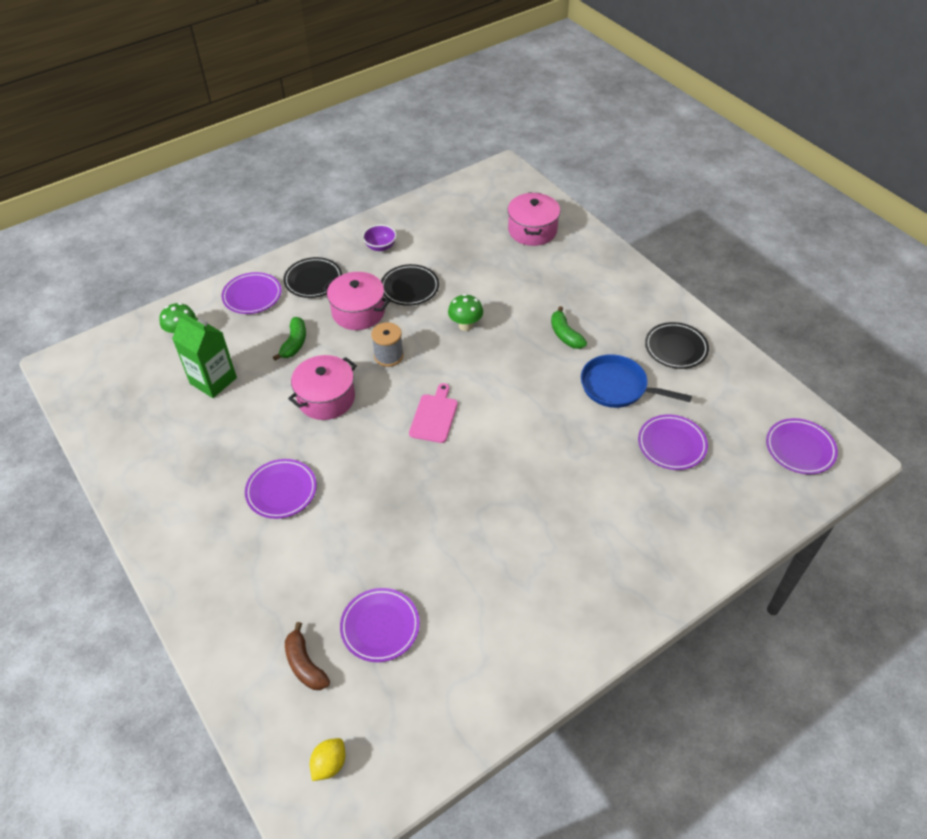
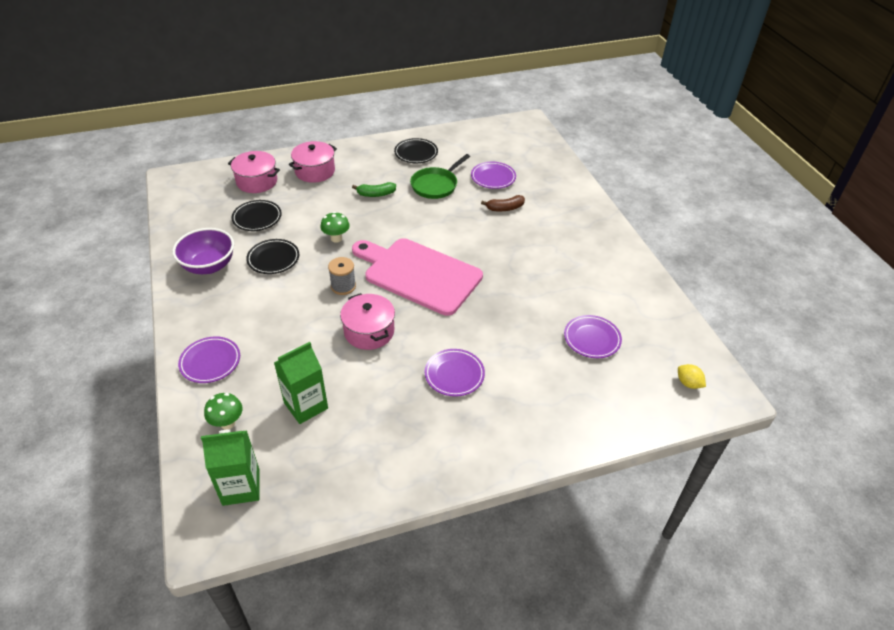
camera: 75 degrees left, 5 degrees down
green banana [273,317,306,361] -> none
black plate [283,257,342,298] -> black plate moved to [231,200,282,231]
brown banana [285,622,330,690] -> brown banana moved to [481,195,525,211]
pink pot [323,272,390,330] -> pink pot moved to [289,141,337,183]
purple bowl [363,225,397,251] -> purple bowl [172,228,234,274], size x1.87
pink cutting board [409,383,458,443] -> pink cutting board [352,238,483,316], size x2.35
blue pan [581,354,692,408] -> green pan [410,154,470,199]
purple plate [766,418,838,474] -> none
none -> green carton [201,429,260,506]

